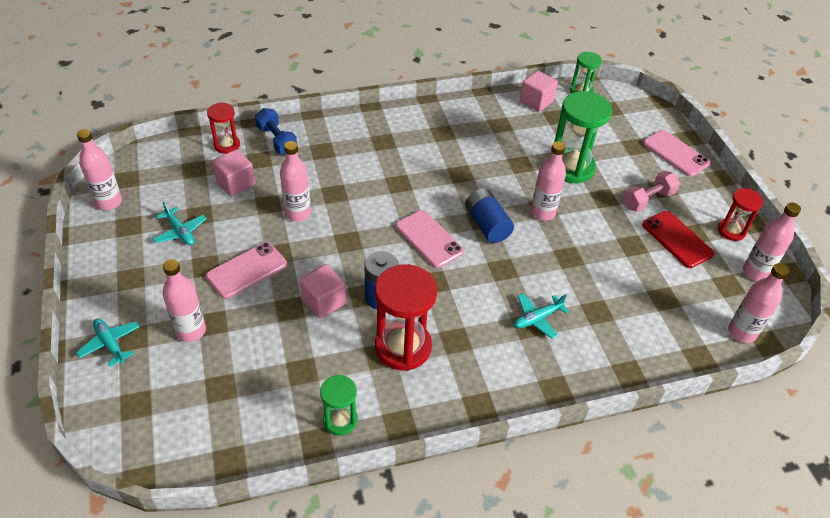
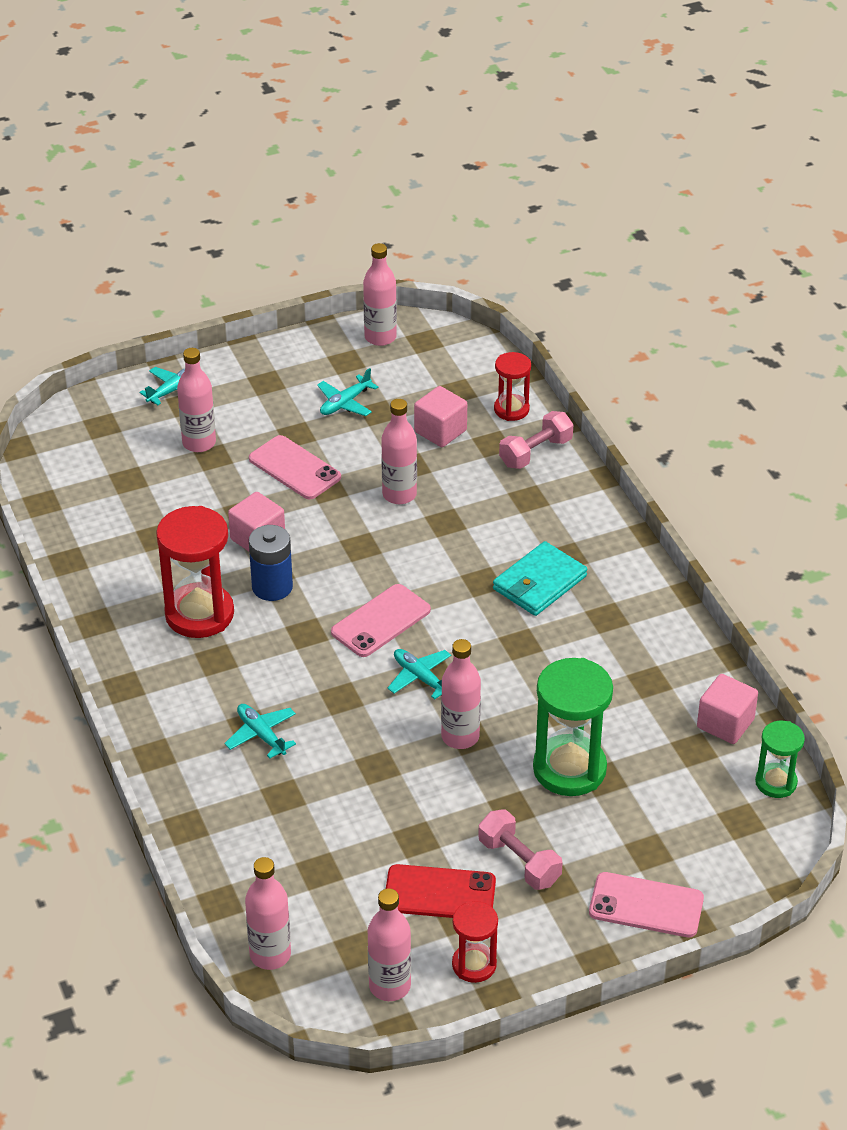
camera: 85 degrees right, 5 degrees down
blue dumbbell [255,108,297,155] -> pink dumbbell [499,411,573,469]
green hourglass [320,375,358,436] -> none
blue battery [465,189,514,243] -> turquoise plane [388,649,451,700]
red phone [642,211,714,268] -> red phone turned 45 degrees clockwise [386,864,496,918]
pink phone [643,130,710,177] -> pink phone turned 60 degrees clockwise [589,872,704,937]
none -> turquoise wallet [493,541,587,616]

